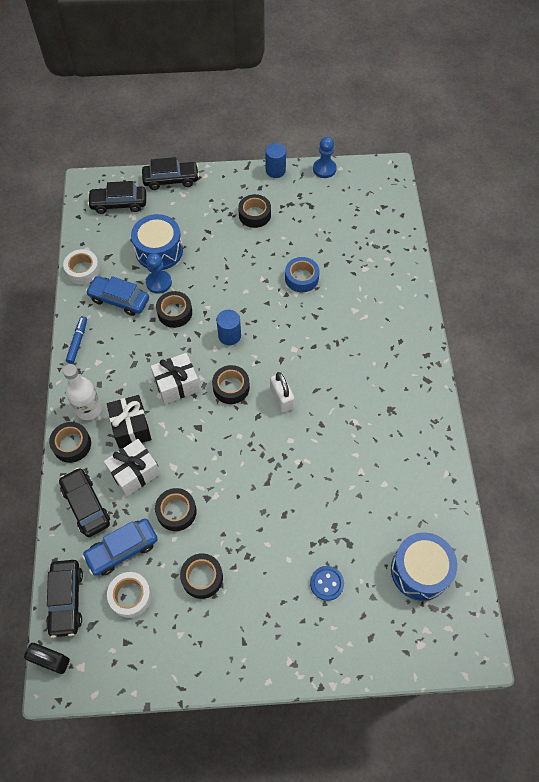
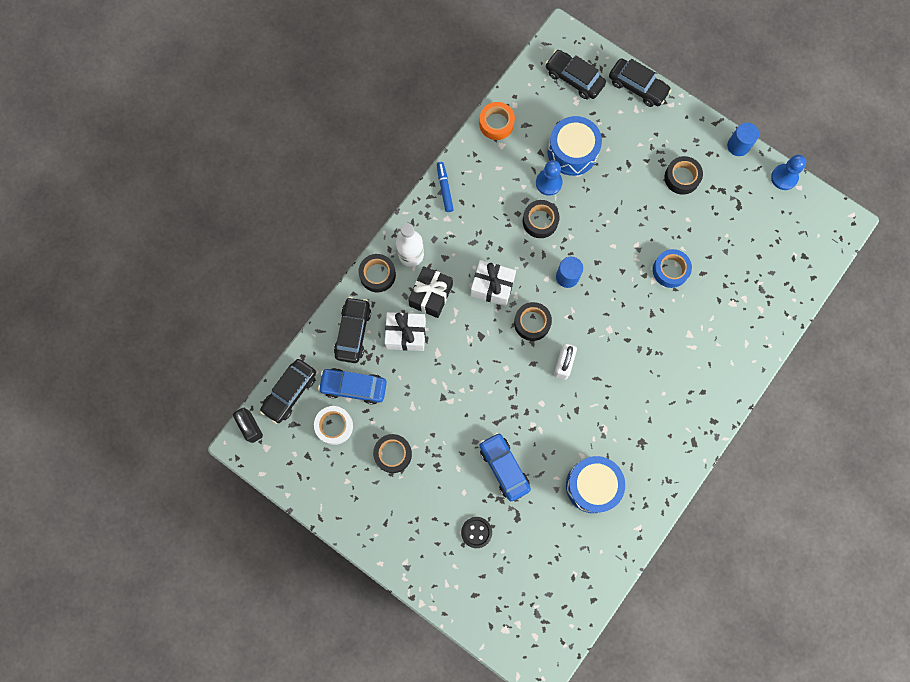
camera: 40 degrees right, 15 degrees up
white tape [63,249,100,285] -> orange tape [479,102,515,140]
blue marker [66,316,87,364] -> blue marker turned 60 degrees counterclockwise [437,162,454,212]
blue car [86,276,149,316] -> blue car moved to [479,432,531,501]
black tape [155,488,197,531] -> none
blue button [310,566,344,601] -> black button [461,517,492,548]
blue drum [391,532,457,601] -> blue drum moved to [566,456,625,513]

